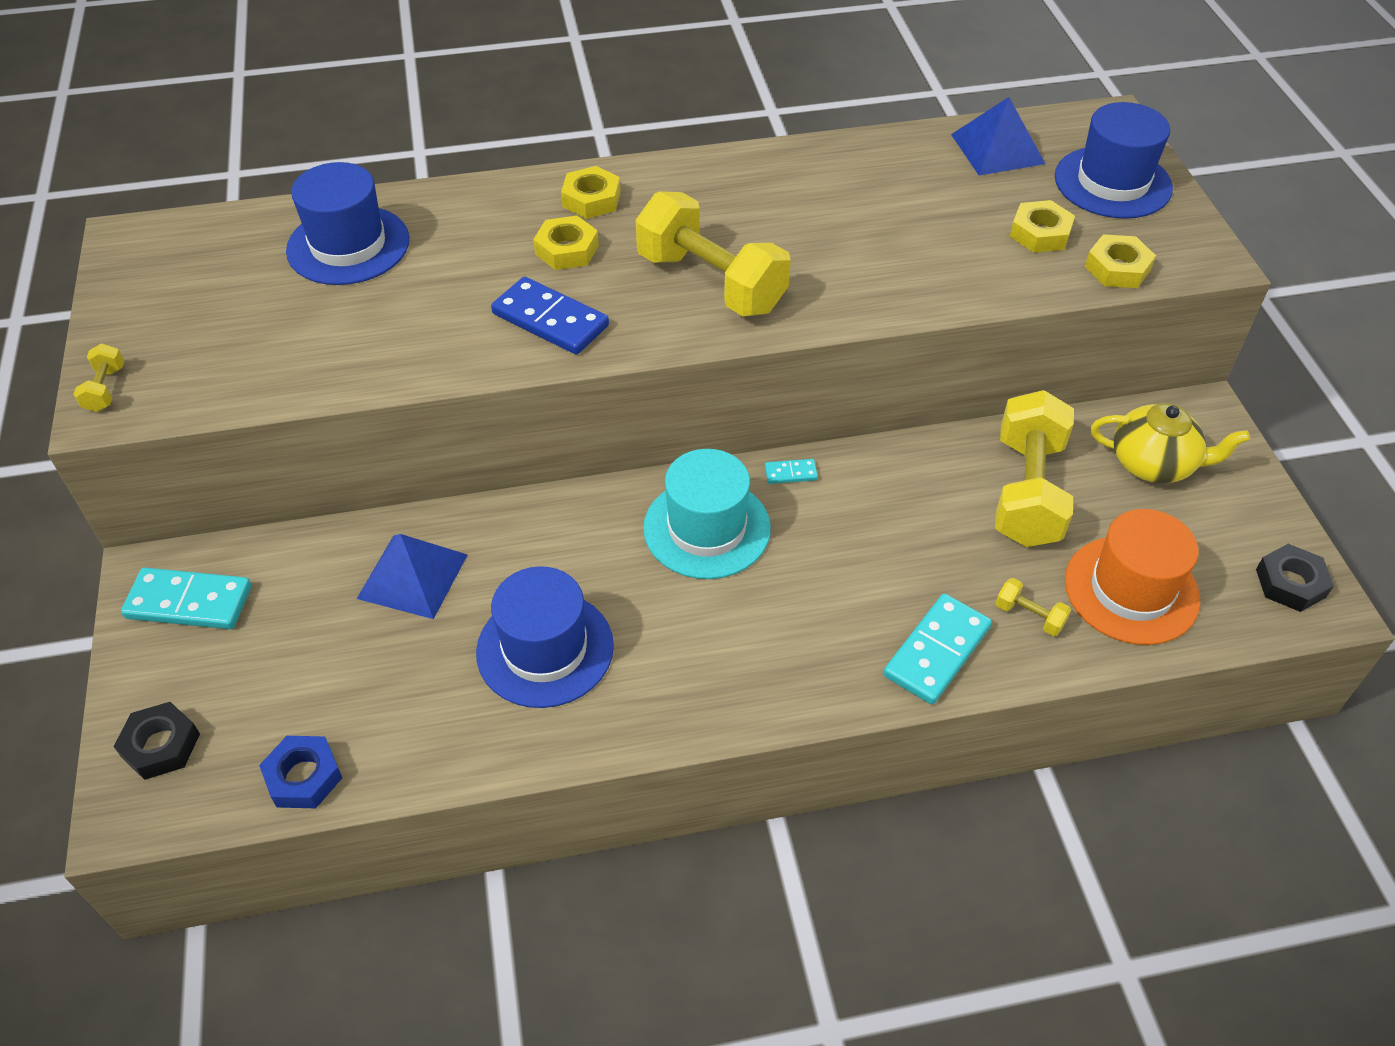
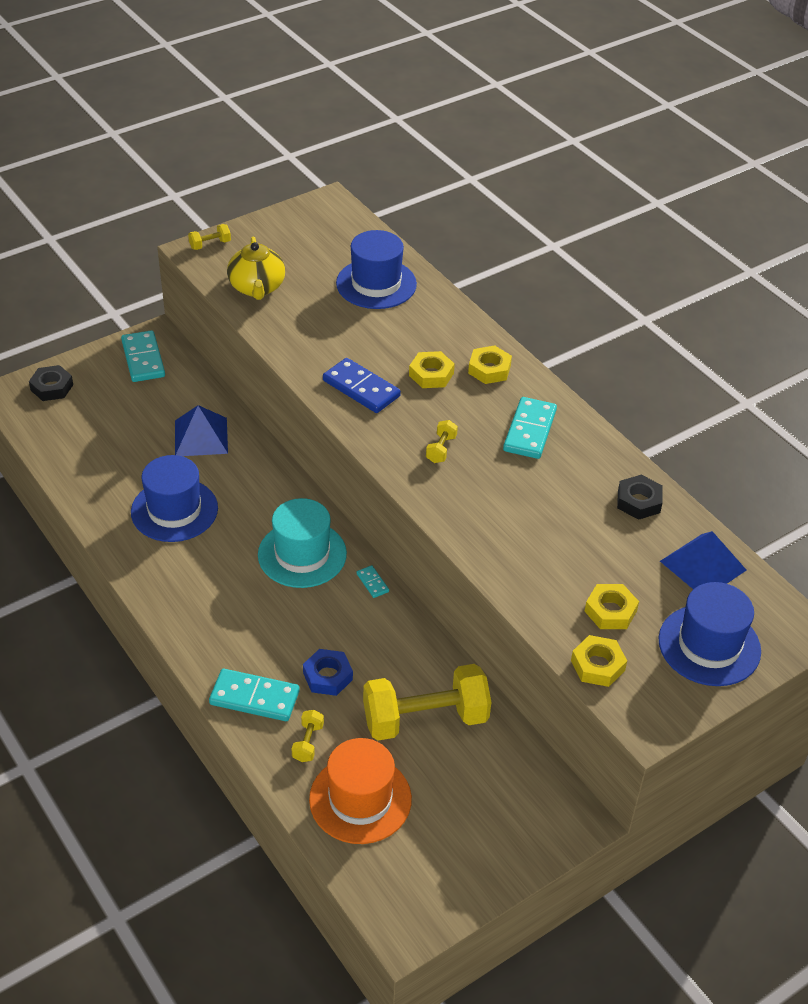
camera: 65 degrees right, 5 degrees down
blue nut [259,736,342,808] -> blue nut moved to [303,649,353,696]
blue domino [491,276,609,355] -> blue domino turned 60 degrees counterclockwise [323,358,401,413]
yellow dumbbell [636,191,791,316] -> yellow dumbbell [426,420,458,463], size x0.41
yellow teapot [1091,403,1250,483] -> yellow teapot moved to [227,237,285,300]
black nut [1256,544,1334,612] -> black nut moved to [617,475,663,520]
none -> turquoise domino [503,397,557,459]

